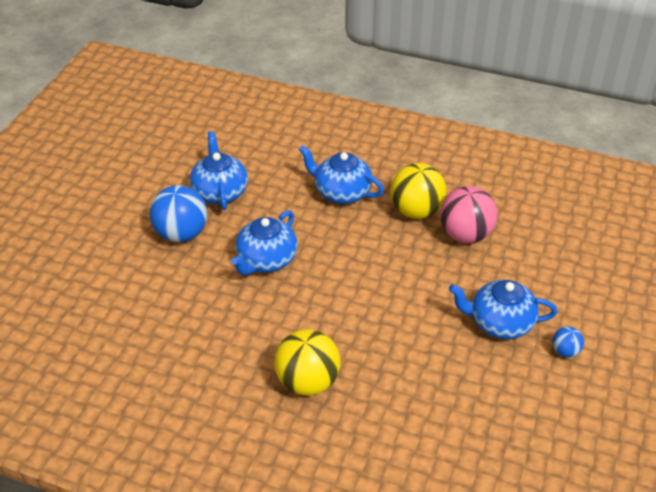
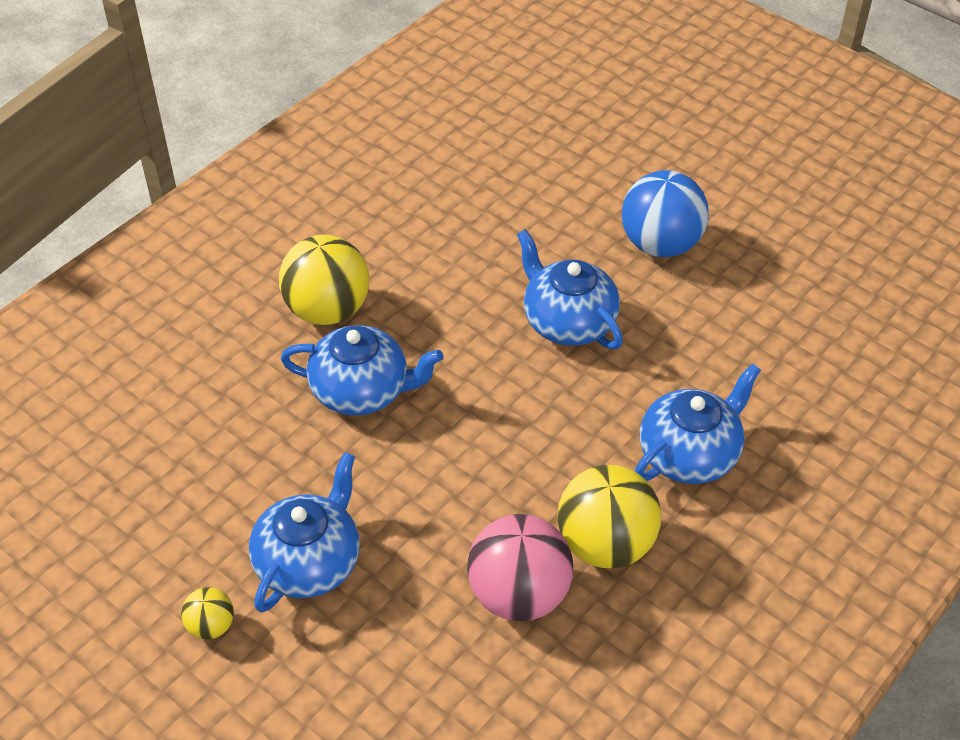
camera: 110 degrees right, 5 degrees up
blue teapot [190,131,248,210] -> blue teapot moved to [281,325,443,415]
blue ball [552,326,584,357] -> yellow ball [181,587,234,640]

